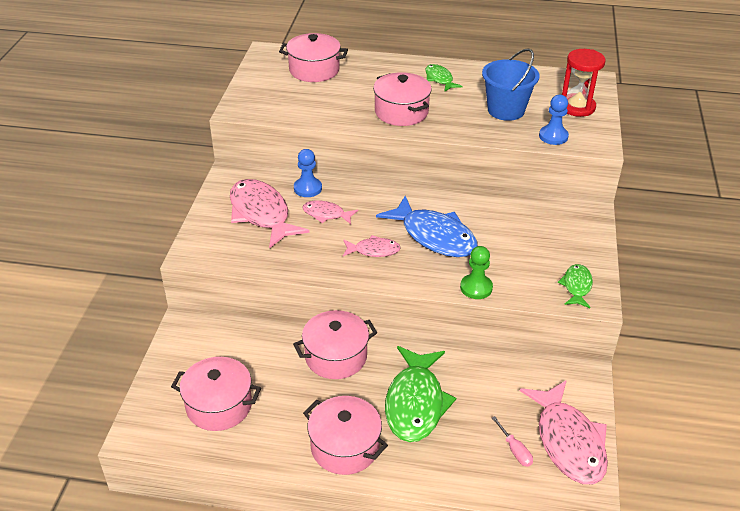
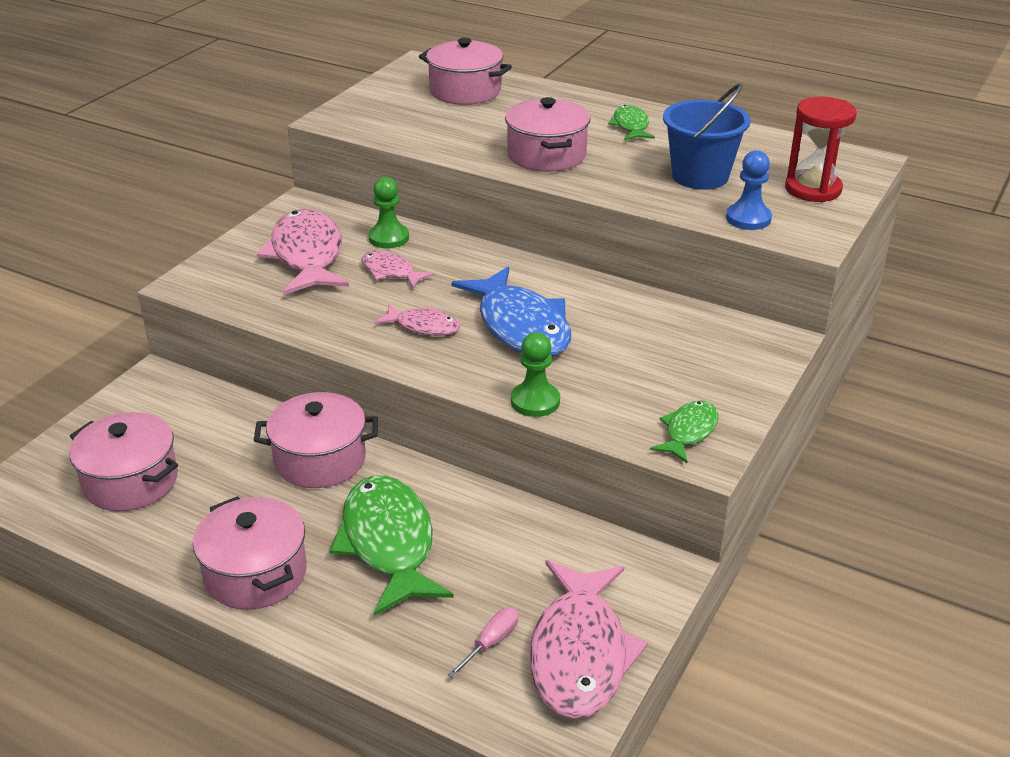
camera: 20 degrees right, 5 degrees down
blue pawn [294,149,322,197] -> green pawn [368,177,409,248]
green fish [385,346,456,442] -> green fish turned 135 degrees clockwise [329,475,454,616]
pink screwdriver [492,416,533,467] -> pink screwdriver turned 135 degrees counterclockwise [448,608,518,678]

